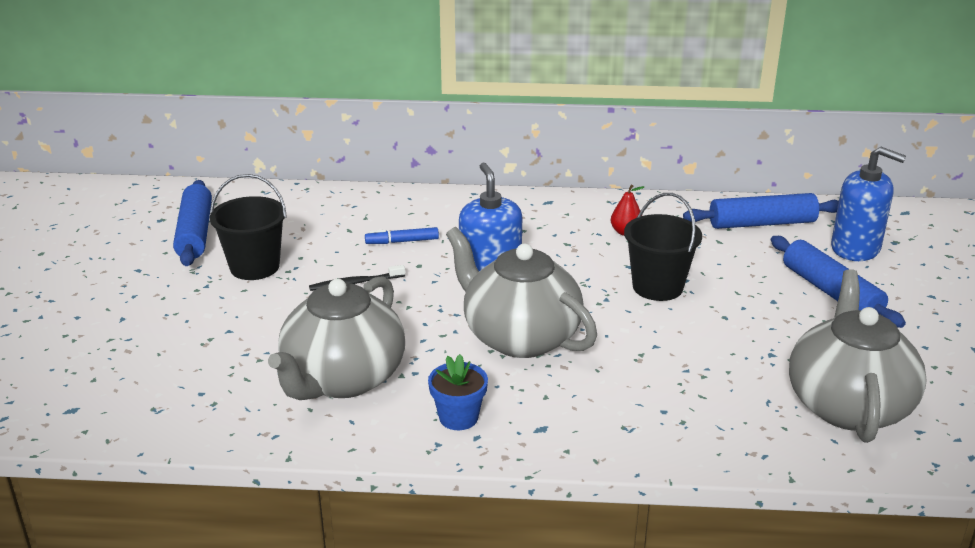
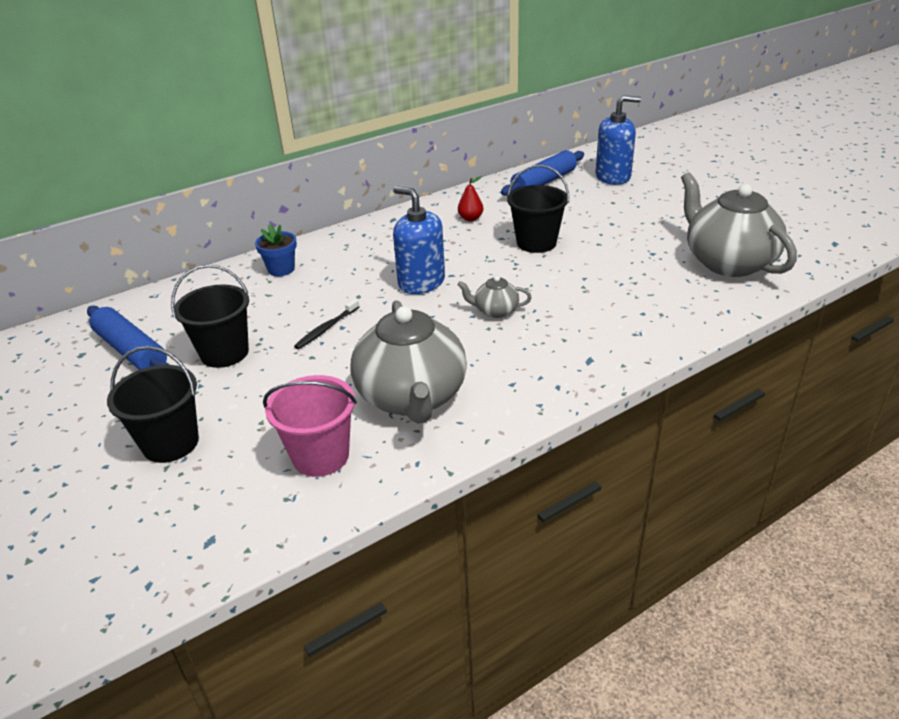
camera: 35 degrees left, 5 degrees up
blue marker [365,227,439,244] -> none
blue flower pot [428,354,488,430] -> blue flower pot moved to [255,224,297,276]
grey teapot [446,227,597,358] -> grey teapot [458,276,532,318], size x0.45
blue rolling pin [771,236,906,328] -> none
none -> black bucket [107,346,199,463]
none -> pink bucket [263,375,357,477]

